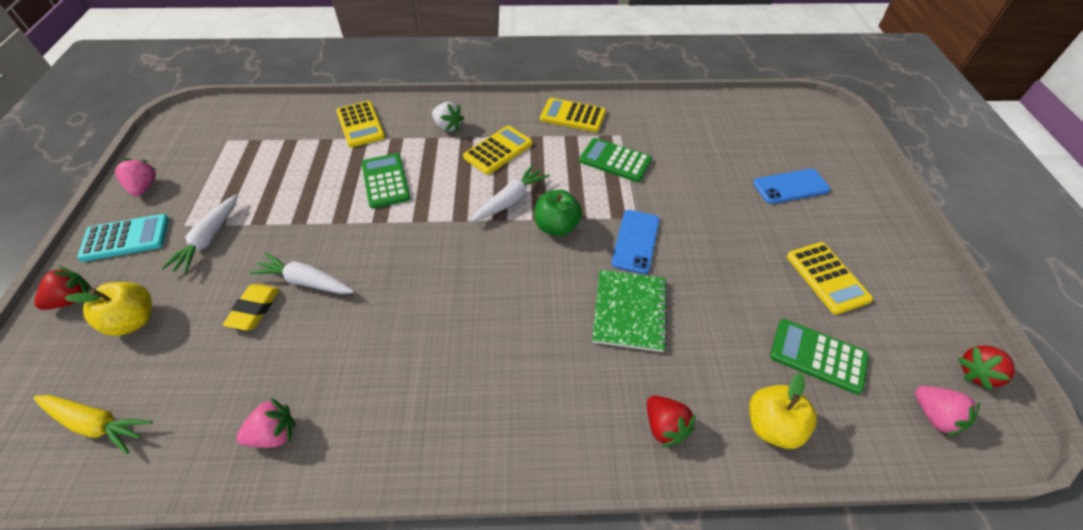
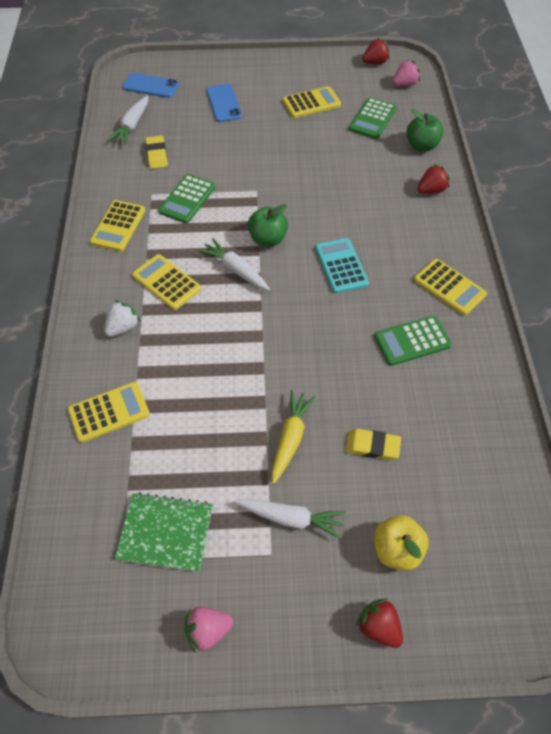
camera: 90 degrees left, 5 degrees up
yellow carrot [33,395,153,454] -> yellow carrot moved to [272,390,316,484]
turquoise calculator [77,214,169,262] -> turquoise calculator moved to [315,238,369,294]
pink strawberry [236,398,296,448] -> none
white carrot [249,253,354,294] -> white carrot moved to [108,96,149,144]
green calculator [361,153,411,208] -> green calculator moved to [374,316,452,366]
green notebook [592,270,668,352] -> green notebook moved to [115,492,213,572]
blue phone [611,210,660,274] -> blue phone moved to [122,73,179,98]
yellow apple [749,373,817,449] -> green apple [406,109,443,151]
red strawberry [957,345,1015,391] -> red strawberry turned 90 degrees counterclockwise [362,39,390,64]
none -> yellow eraser [146,135,168,169]
none -> yellow calculator [414,259,487,315]

